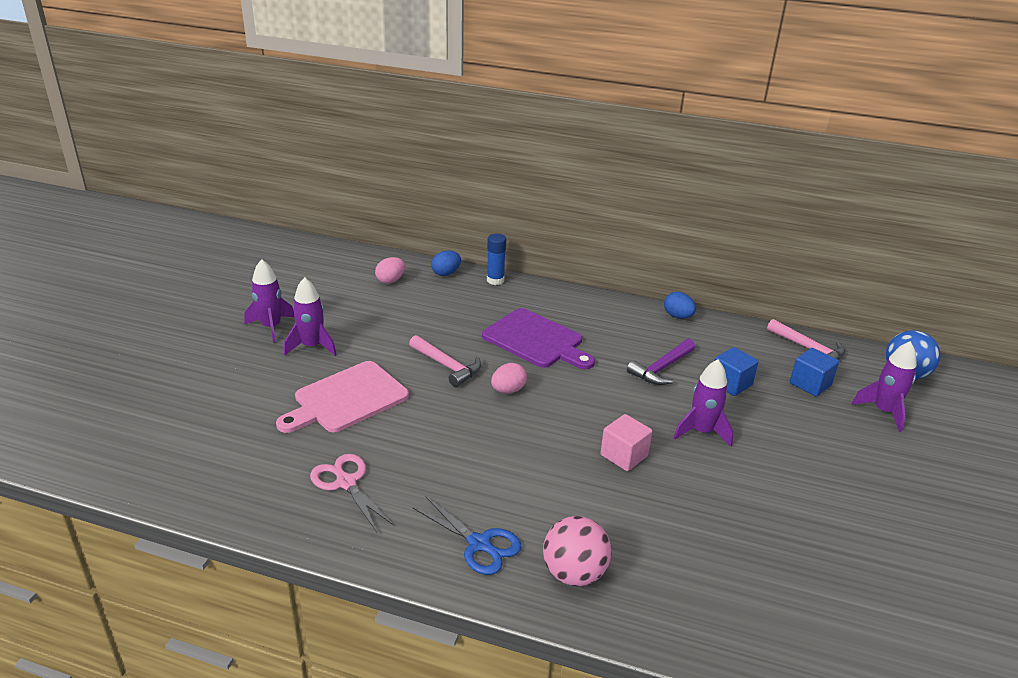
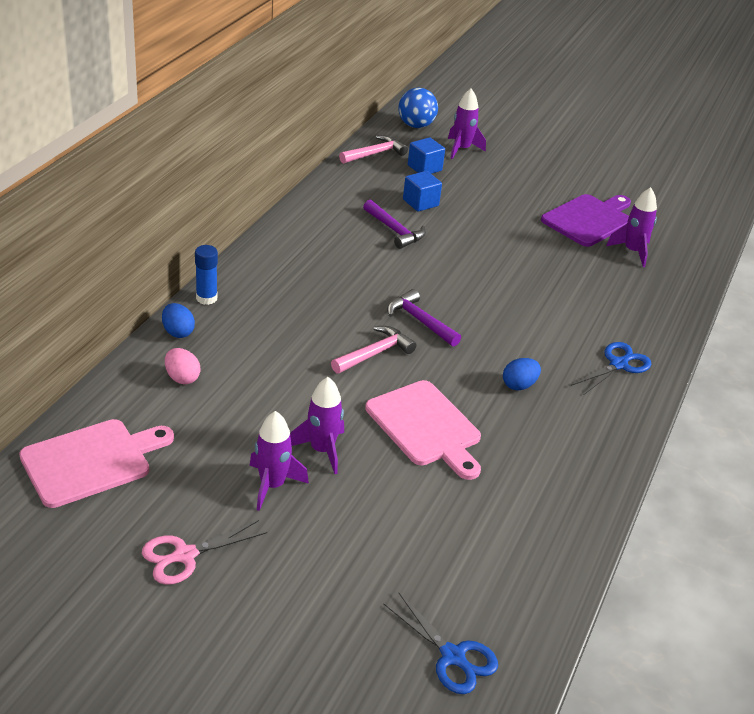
camera: 85 degrees left, 5 degrees up
pink scissors [310,454,394,532] -> pink scissors moved to [142,520,267,585]
purple cutting board [482,308,595,369] -> purple cutting board moved to [541,194,631,247]
pink egg [491,363,527,393] -> purple hammer [387,289,461,347]
pink ball [543,516,611,586] -> none
pink cube [601,414,652,471] -> none
blue egg [664,292,696,319] -> blue egg moved to [503,358,541,390]
purple rocket [674,359,733,446] -> purple rocket moved to [606,187,657,267]
none -> pink cutting board [19,419,174,508]
none -> blue scissors [383,592,498,694]

